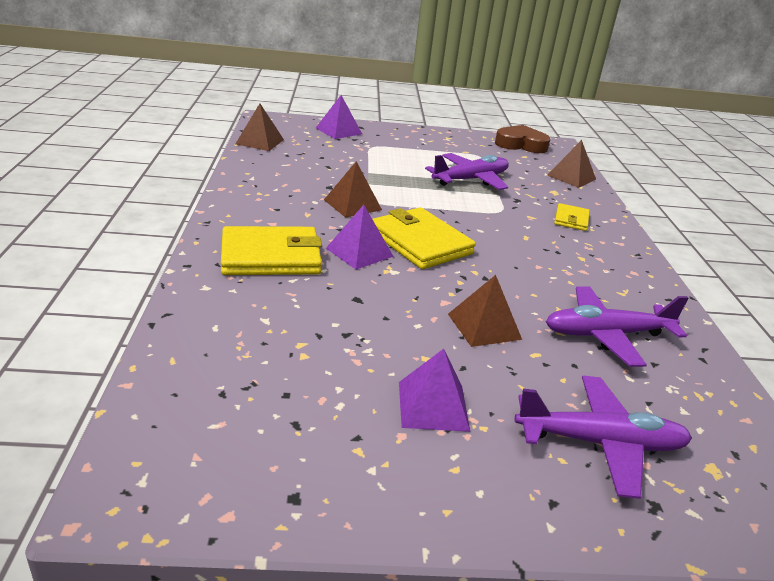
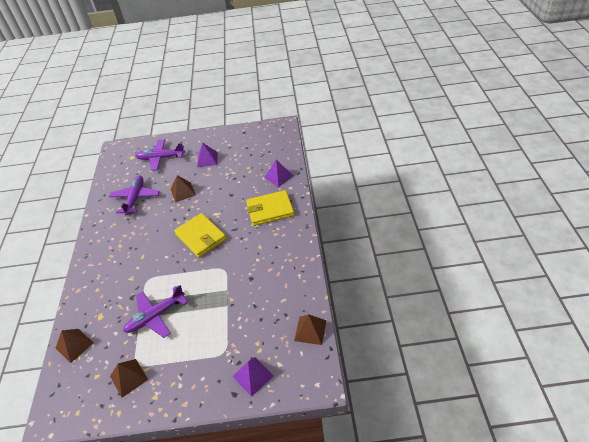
camera: 175 degrees left, 15 degrees up
brown pyramid [324,161,382,218] -> brown pyramid moved to [110,359,148,398]
purple pyramid [326,205,394,270] -> purple pyramid moved to [264,160,293,187]
brown heart [495,125,551,153] -> none
purple plane [546,287,688,367] -> purple plane turned 75 degrees counterclockwise [109,176,160,215]
yellow wallet [554,203,589,231] -> none

